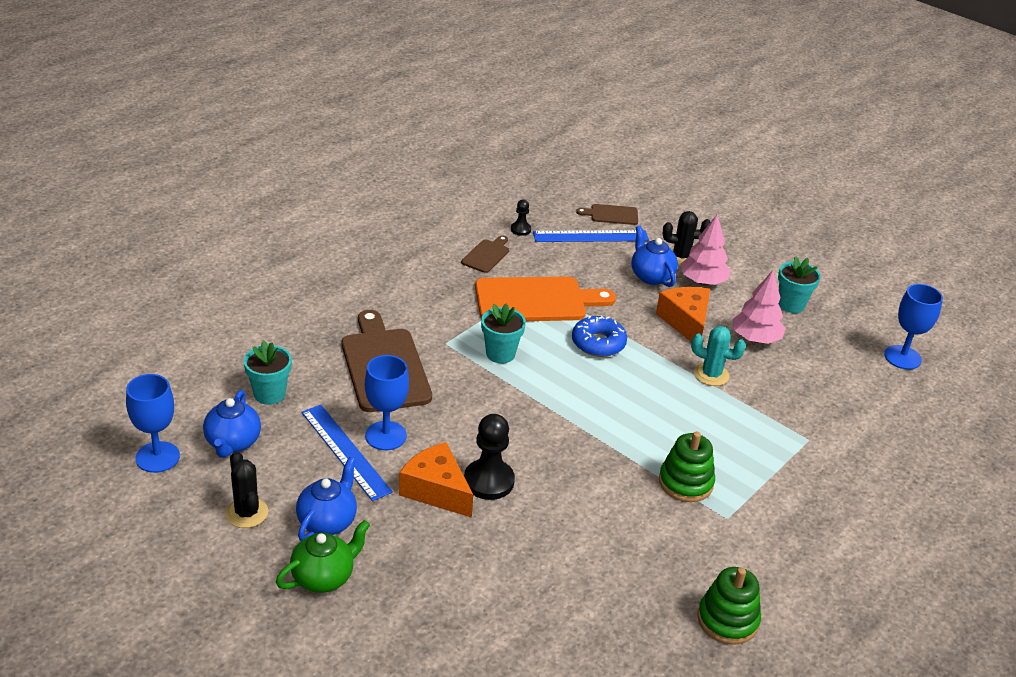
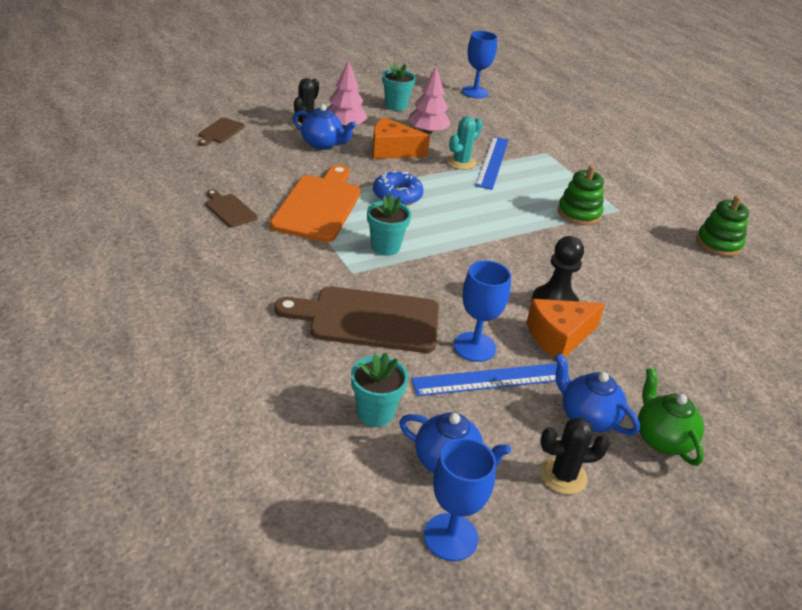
camera: 70 degrees left, 0 degrees up
black pawn [511,200,531,236] -> none
blue ruler [533,230,649,242] -> blue ruler moved to [475,137,509,190]
blue teapot [631,226,678,287] -> blue teapot turned 150 degrees counterclockwise [292,104,356,150]

